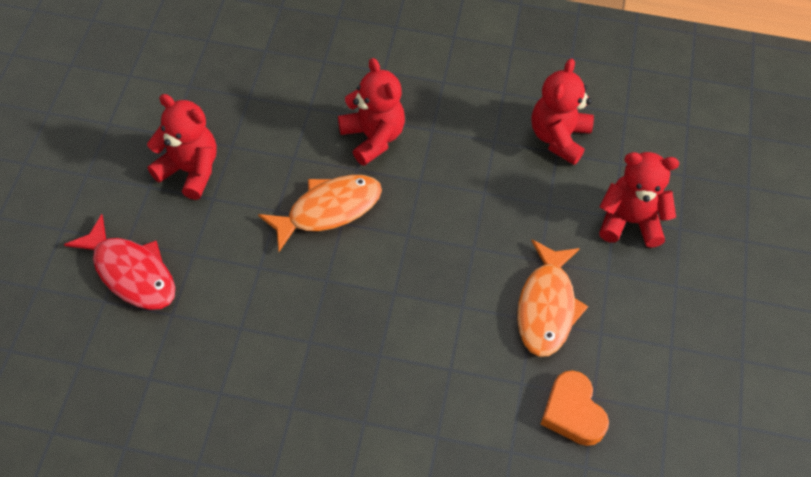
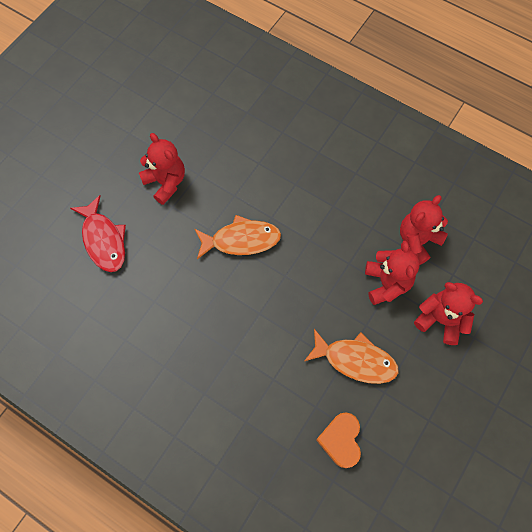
camera: 25 degrees right, 10 degrees up
red teddy bear [338,58,405,166] -> red teddy bear moved to [365,241,420,305]
orange fish [517,239,588,357] -> orange fish turned 105 degrees counterclockwise [304,329,399,384]

